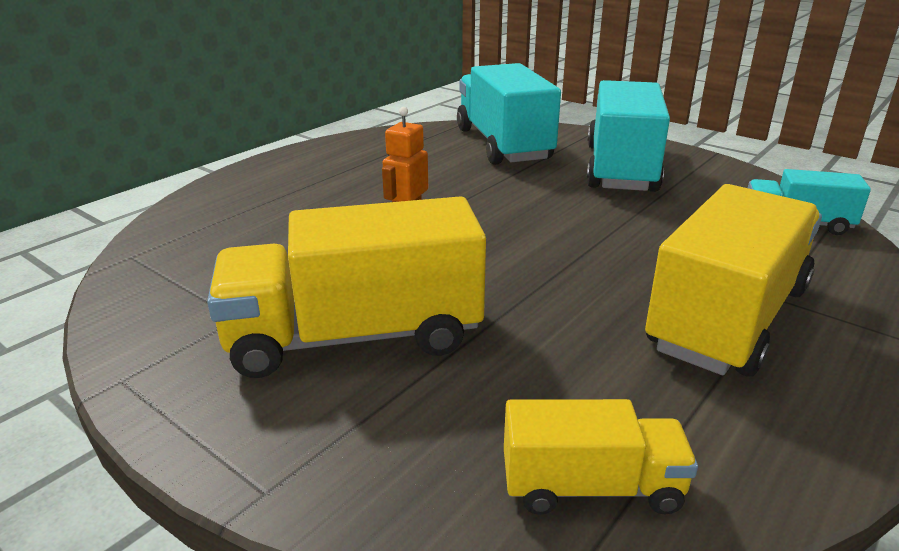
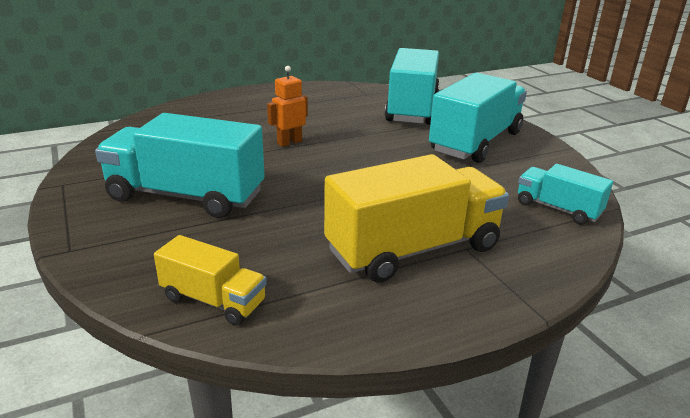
camera: 25 degrees right, 0 degrees up
yellow truck [207,196,486,378] -> turquoise truck [95,113,264,218]

